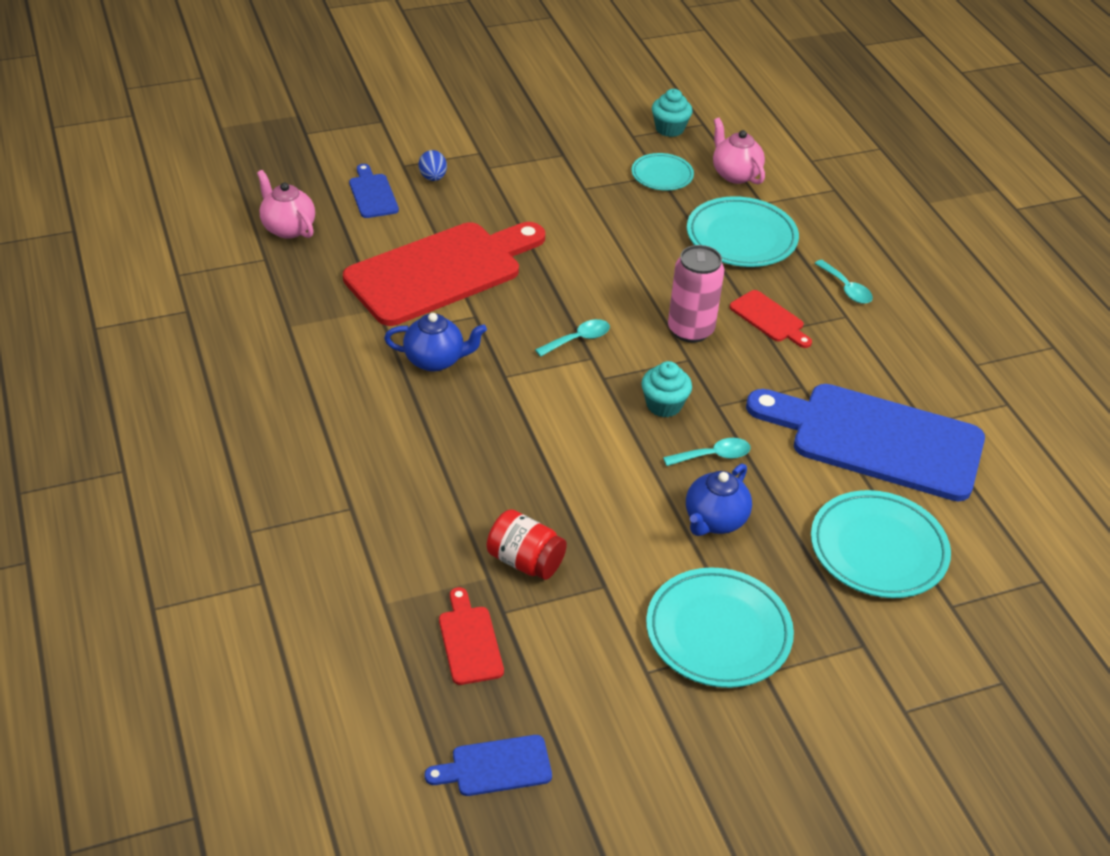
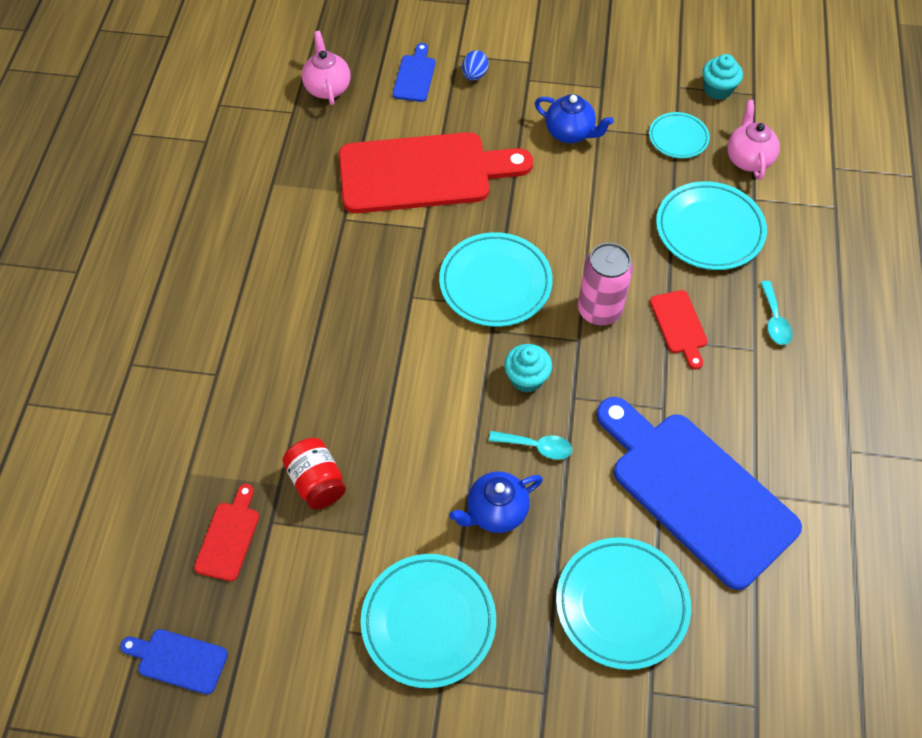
camera: 30 degrees right, 15 degrees up
blue teapot [384,313,487,372] -> blue teapot moved to [535,94,614,143]
turquoise spoon [535,319,610,357] -> turquoise plate [439,232,553,327]

